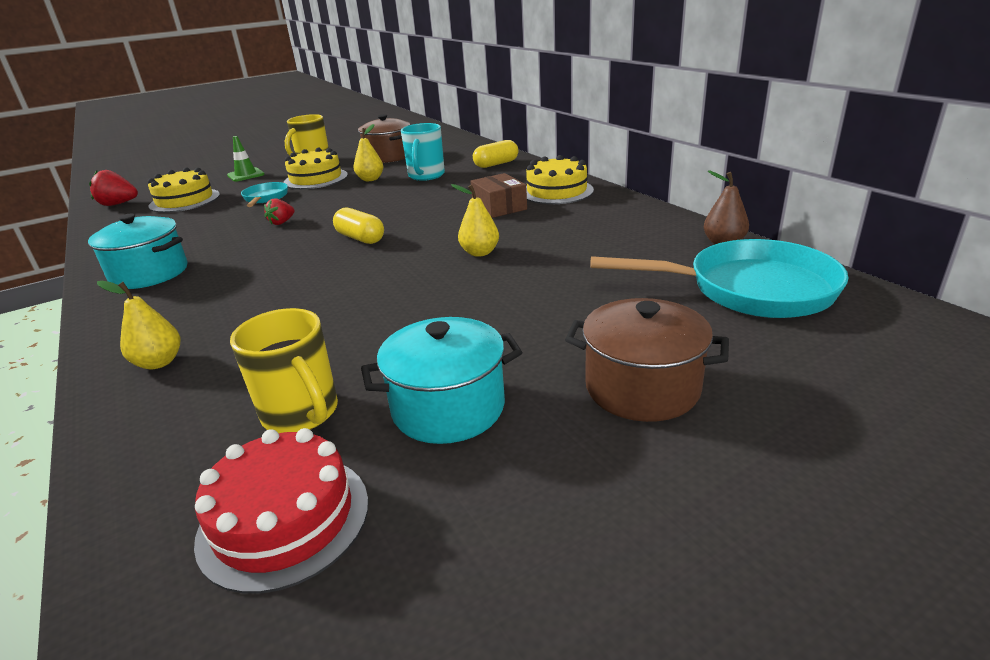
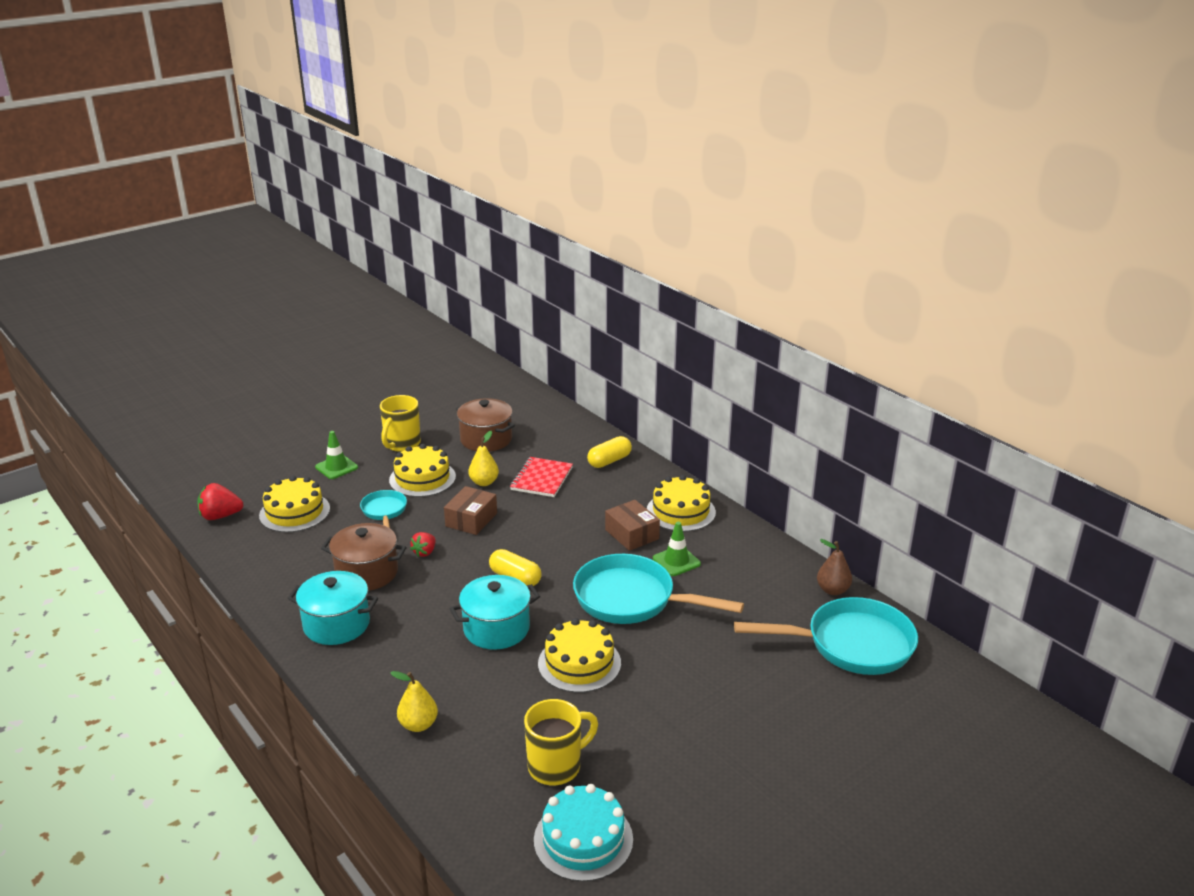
camera: 10 degrees left, 0 degrees up
red cake [194,428,368,594] -> turquoise cake [534,784,633,882]
yellow mug [230,308,338,433] -> yellow mug turned 75 degrees counterclockwise [524,699,598,785]
turquoise pot [361,317,522,444] -> turquoise pot moved to [449,575,540,650]
turquoise mug [401,123,445,181] -> red notebook [510,457,573,497]
yellow pear [451,184,499,257] -> turquoise pan [573,554,744,624]
brown pot [565,298,729,422] -> brown pot moved to [321,523,406,591]
none -> brown box [444,486,497,535]
none -> yellow cake [538,618,621,693]
none -> green traffic cone [653,522,701,576]

